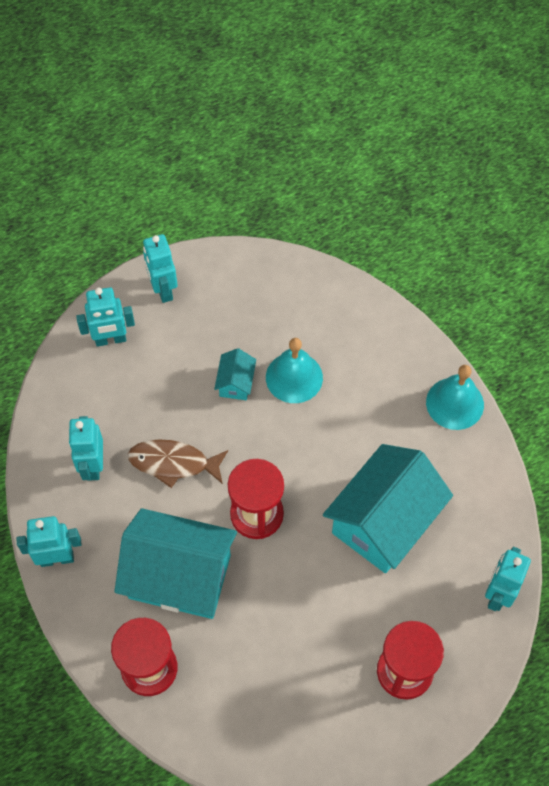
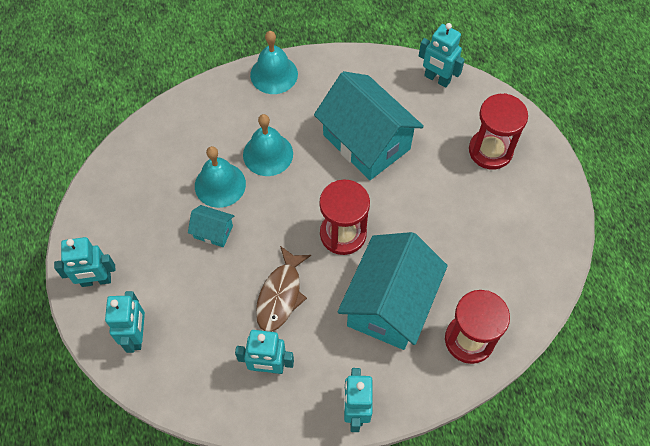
camera: 80 degrees left, 0 degrees up
none -> turquoise bell [243,114,293,176]

